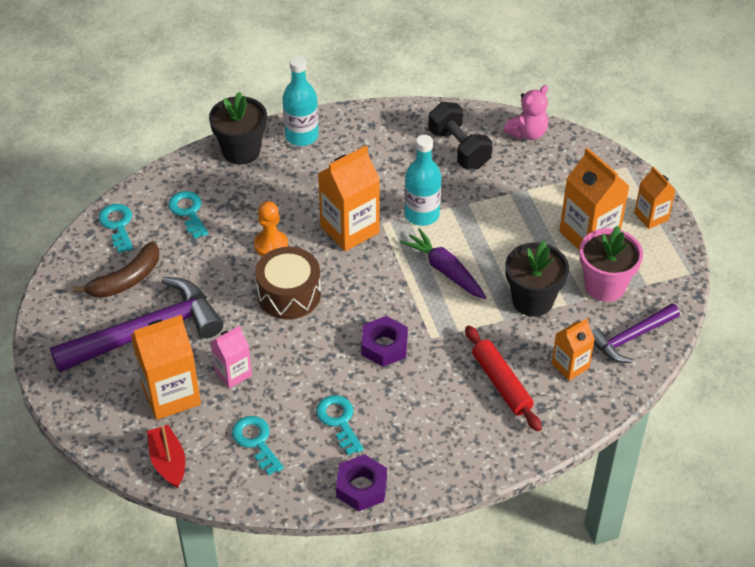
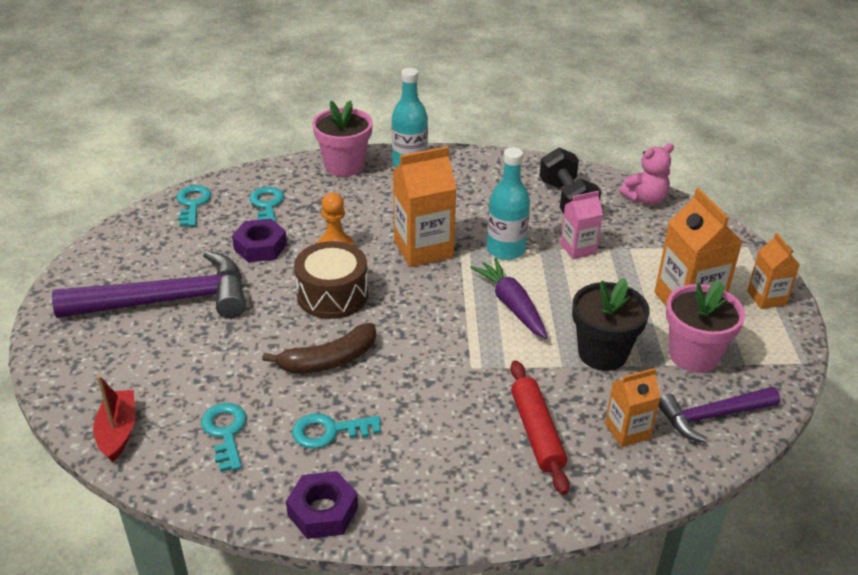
camera: 15 degrees right, 10 degrees down
brown banana [73,242,159,298] -> brown banana moved to [262,323,376,374]
orange carton [131,315,201,420] -> none
black flower pot [209,92,267,165] -> pink flower pot [312,101,373,177]
pink carton [211,326,252,388] -> pink carton moved to [560,191,603,259]
turquoise key [316,395,364,455] -> turquoise key turned 90 degrees counterclockwise [292,413,381,449]
purple nut [361,316,408,367] -> purple nut moved to [232,219,287,262]

